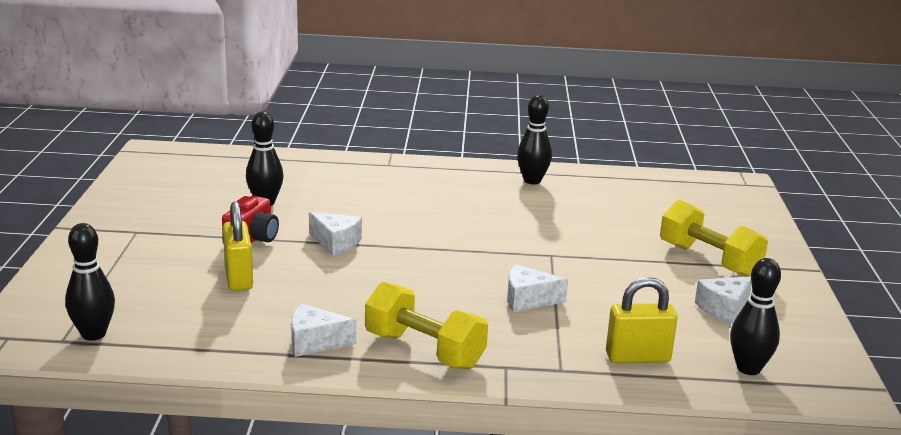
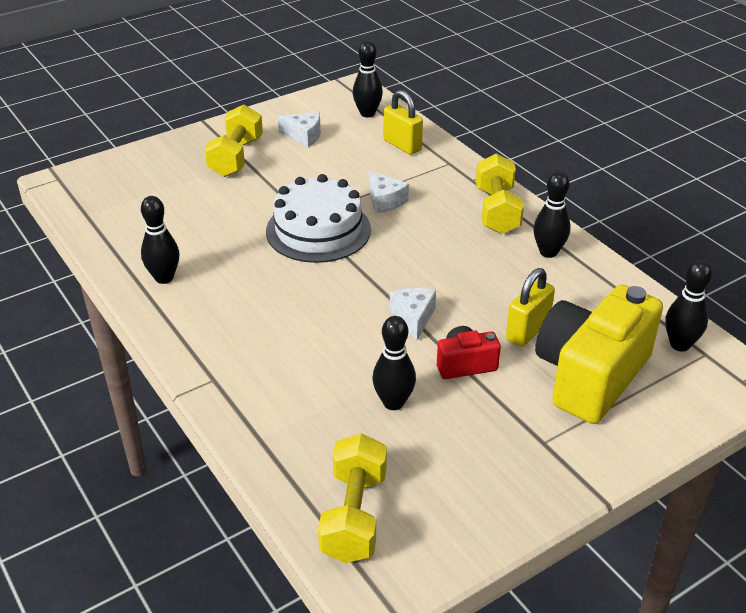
camera: 125 degrees left, 15 degrees up
white cheese [291,304,356,357] -> black bowling pin [533,171,570,258]
none -> white cake [266,174,371,263]
none -> yellow dumbbell [318,433,387,563]
none -> yellow camera [535,285,663,424]

